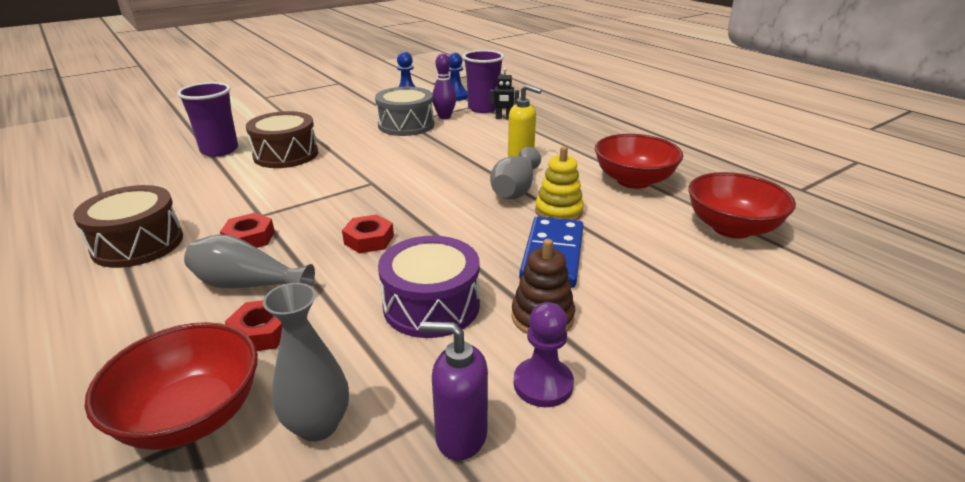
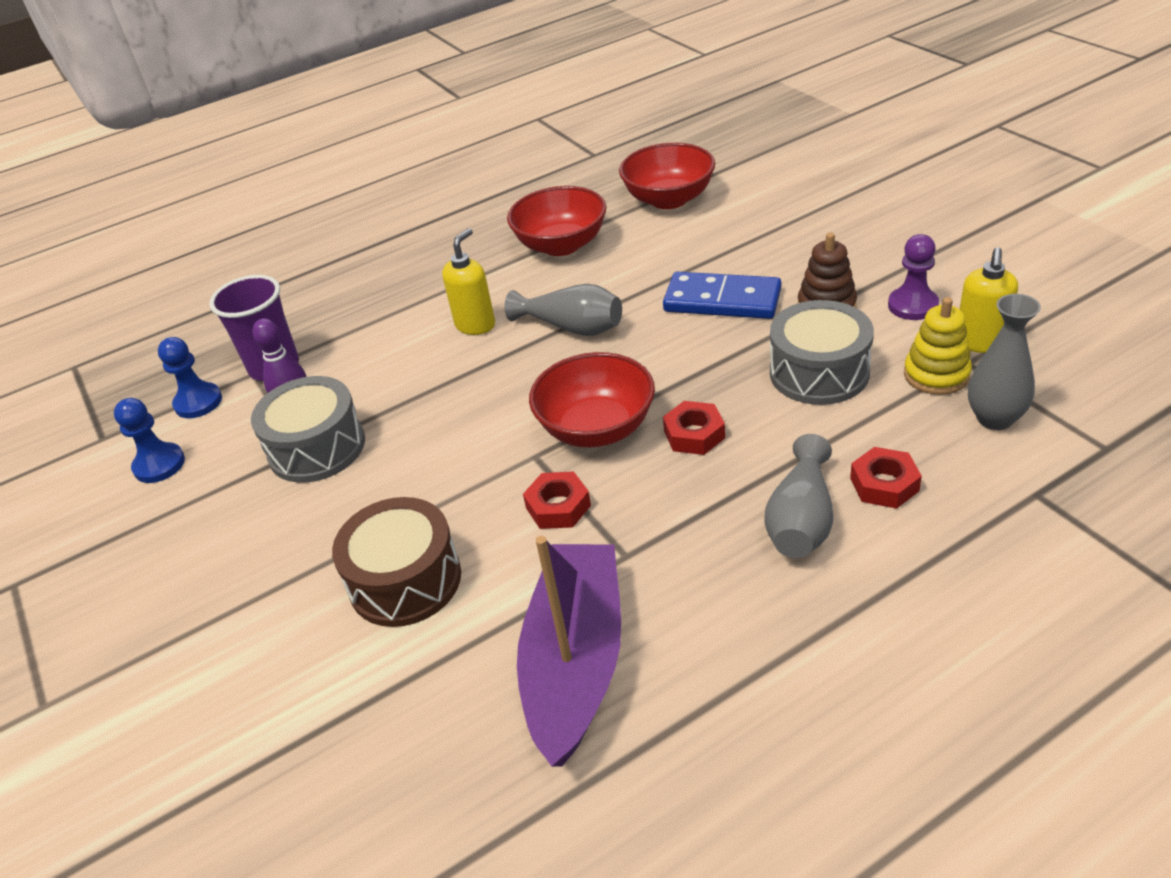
camera: 80 degrees left, 10 degrees up
brown drum [73,185,183,268] -> none
red bowl [85,322,258,450] -> red bowl moved to [529,352,655,447]
purple cup [177,82,238,157] -> none
red nut [220,213,275,248] -> red nut moved to [523,471,591,529]
purple drum [378,236,480,338] -> grey drum [770,300,874,405]
purple soap dispenser [420,322,488,461] -> yellow soap dispenser [959,247,1018,353]
black robot [490,68,519,119] -> none
yellow stacking toy [535,146,584,220] -> yellow stacking toy moved to [904,297,972,395]
none -> purple boat [517,536,621,767]

